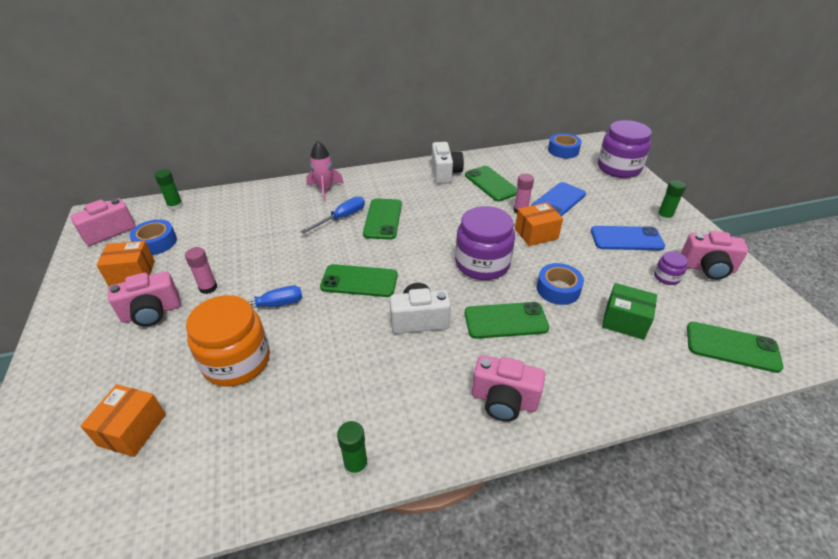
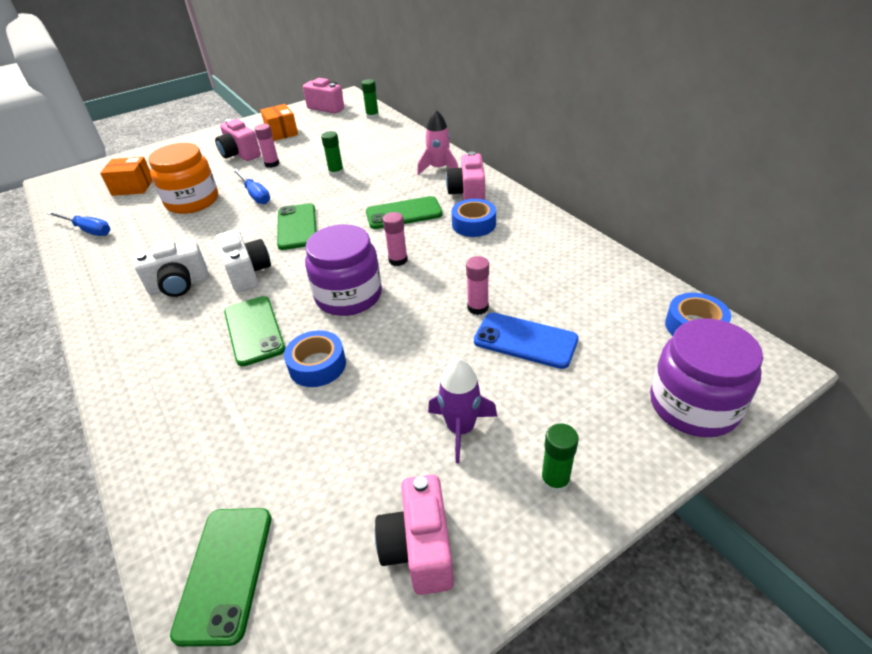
camera: 75 degrees right, 0 degrees up
blue tape [130,219,177,255] -> blue tape moved to [452,199,496,237]
blue screwdriver [300,196,365,234] -> blue screwdriver moved to [47,211,111,236]
green glue stick [337,421,368,477] -> green glue stick moved to [321,131,344,177]
white camera [432,142,464,184] -> white camera moved to [134,240,209,297]
green phone [465,166,517,201] -> none
pink camera [472,355,545,421] -> pink camera moved to [446,152,485,200]
orange box [515,202,563,246] -> none
blue phone [591,226,665,250] -> purple rocket [428,358,497,463]
green box [602,283,657,340] -> none
purple jar [654,251,688,285] -> none
none -> pink glue stick [383,212,408,266]

